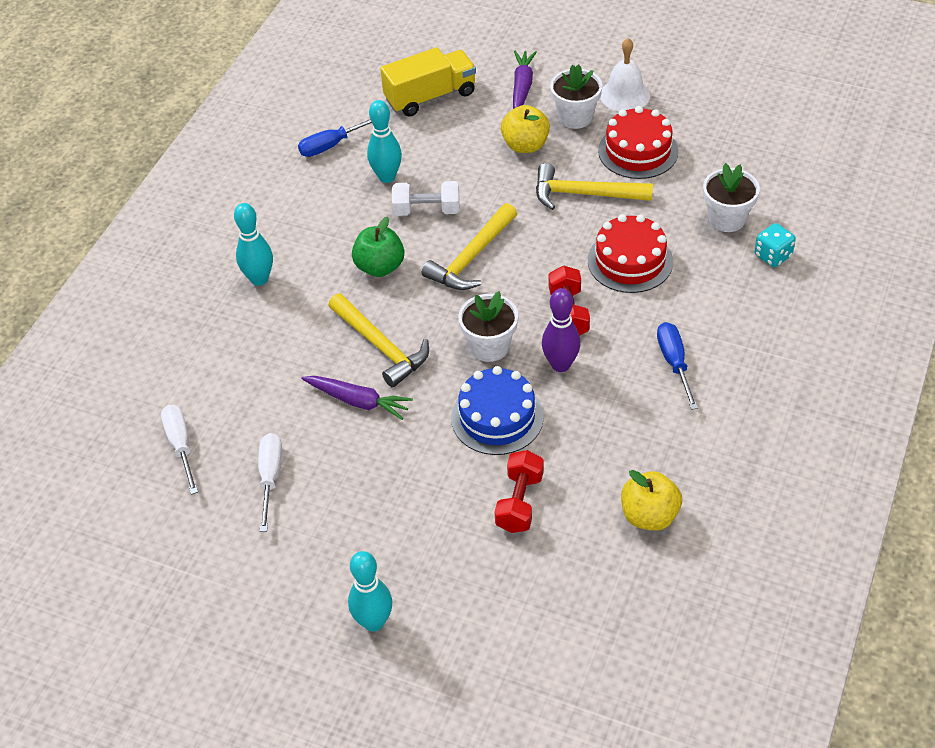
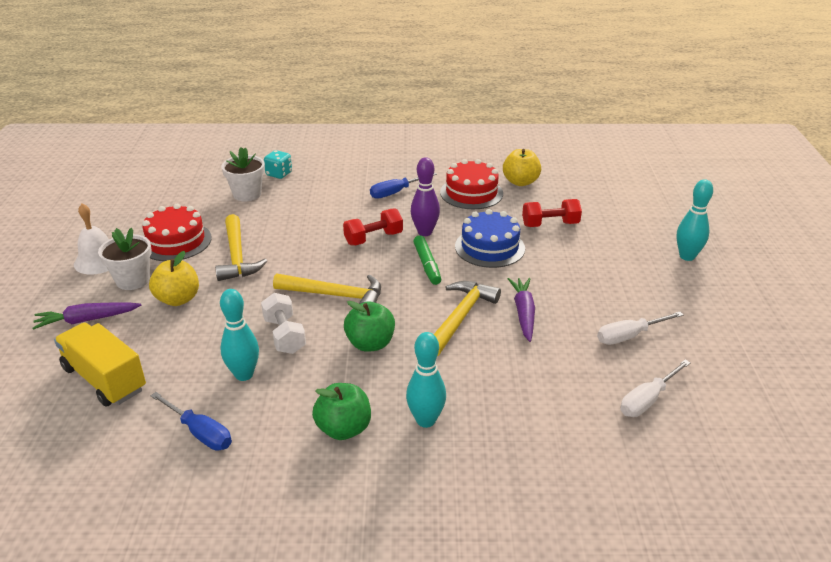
camera: 115 degrees left, 15 degrees down
white flower pot [458,291,518,362] -> green marker [413,235,441,285]
red cake [588,214,673,293] -> red cake moved to [440,159,503,209]
none -> green apple [312,383,371,440]

